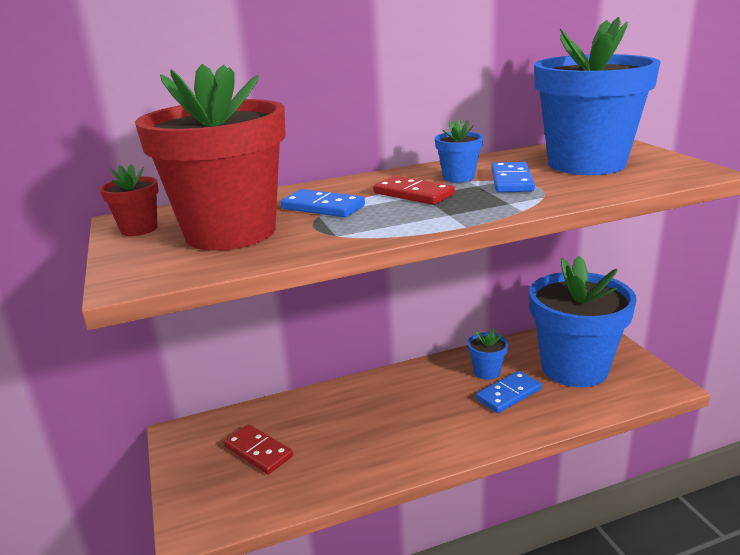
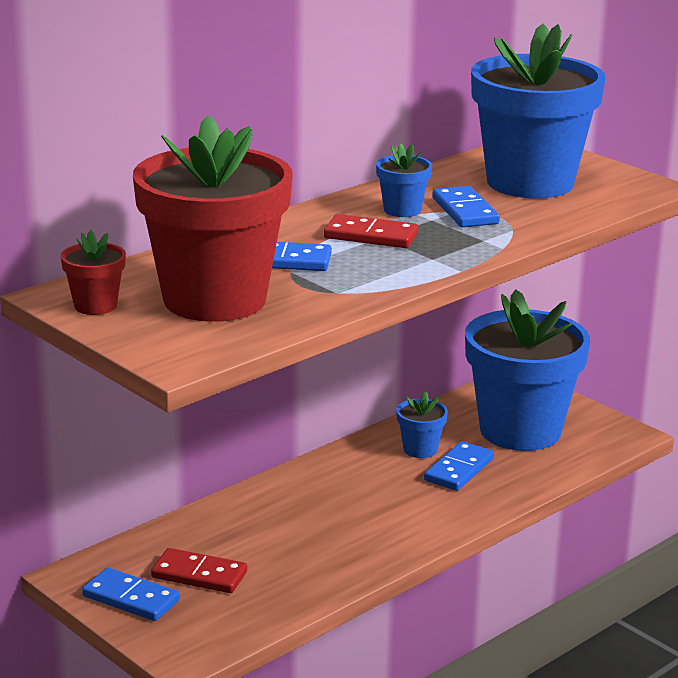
camera: 25 degrees left, 0 degrees up
none -> blue domino [82,568,180,621]

